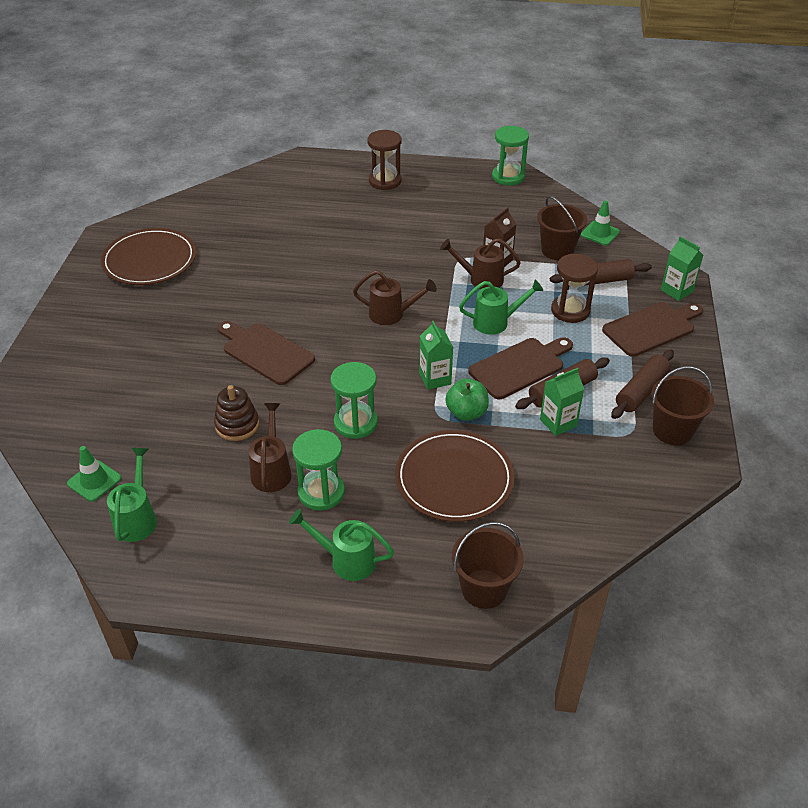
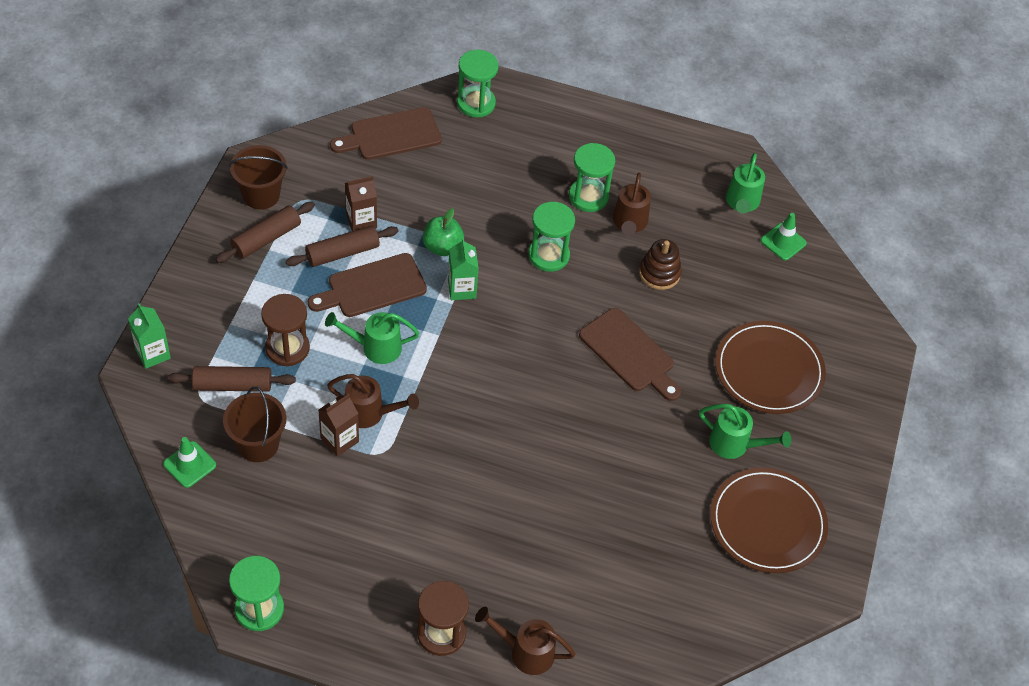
camera: 175 degrees left, 10 degrees up
green watering can [289,509,394,581] -> green watering can moved to [699,404,791,459]
brown watering can [353,270,437,325] -> brown watering can moved to [475,607,575,675]
brown plate [395,430,515,522] -> brown plate moved to [715,321,826,414]
brown bucket [452,522,524,609] -> green hourglass [457,50,499,118]
green carton [540,368,584,436] -> brown carton [345,176,377,231]
brown cutting board [602,302,703,357] -> brown cutting board moved to [330,107,442,160]

